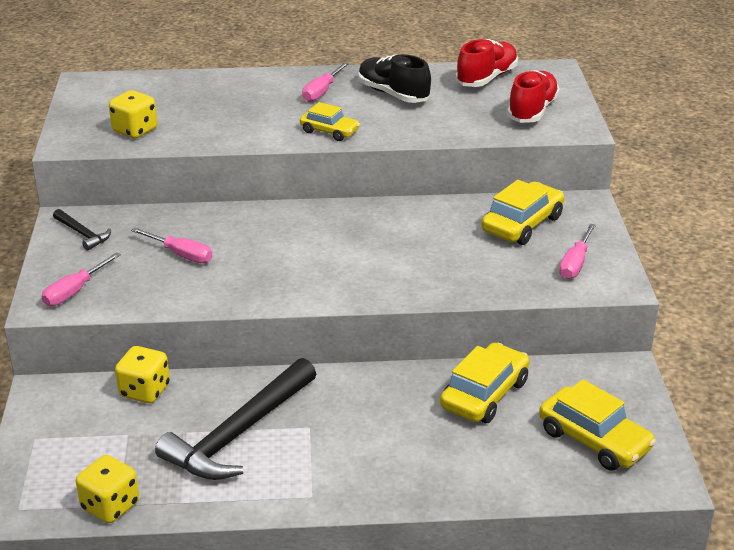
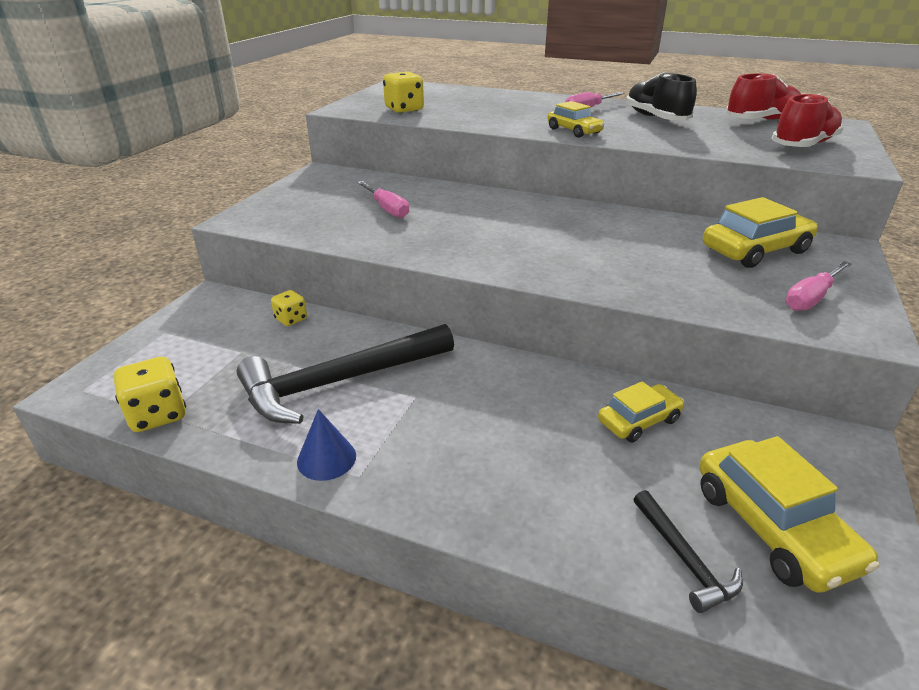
camera: 25 degrees right, 0 degrees up
pink screwdriver [41,252,121,306] -> none
black hammer [53,209,111,251] -> black hammer moved to [633,490,743,613]
yellow dice [115,346,170,403] -> yellow dice [271,290,307,326], size x0.62
yellow car [440,343,529,423] -> yellow car [598,381,684,443], size x0.63
none -> blue cone [297,409,356,481]

